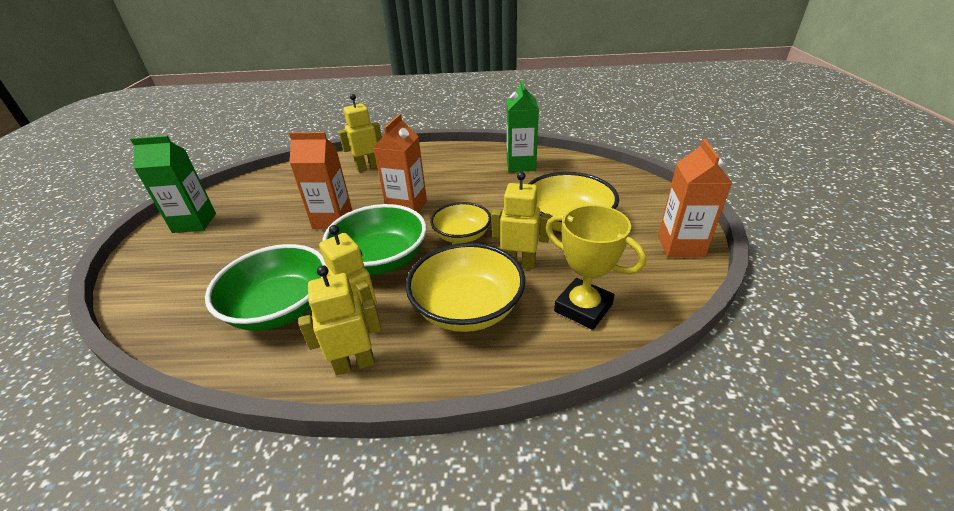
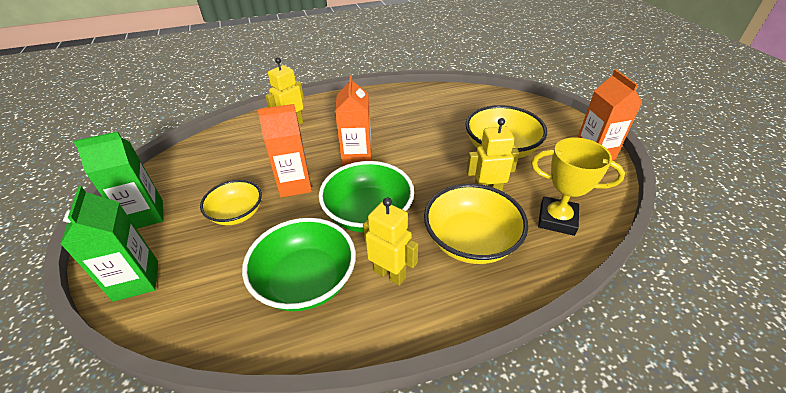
camera: 20 degrees left, 5 degrees up
yellow robot [299,265,381,376] -> none
yellow bowl [430,202,491,243] -> yellow bowl moved to [200,180,262,225]
green carton [507,80,539,172] -> green carton moved to [60,186,158,302]

